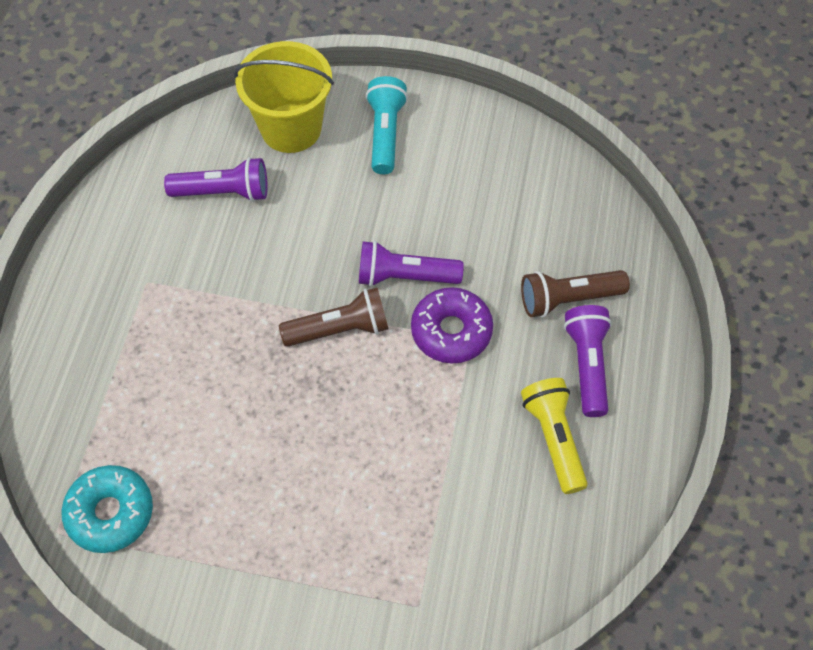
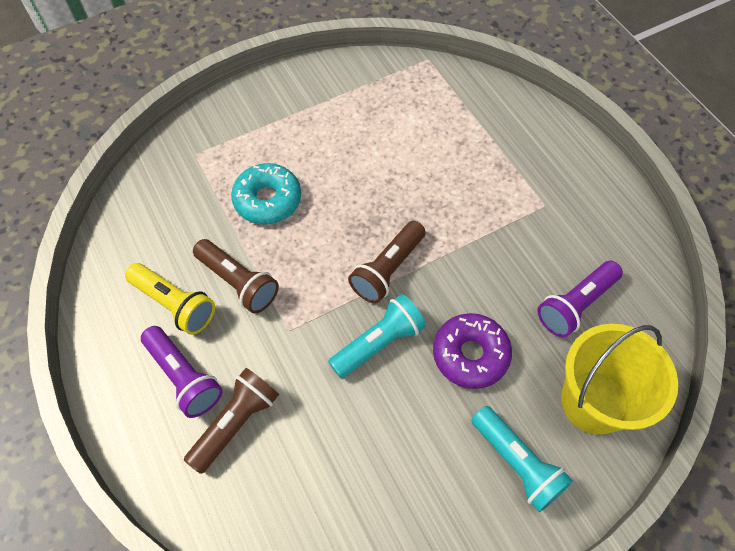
camera: 140 degrees right, 0 degrees up
turquoise donut [62,465,153,553] -> turquoise donut moved to [231,163,301,224]
purple flashlight [359,241,464,287] -> turquoise flashlight [328,294,426,378]
purple donut [411,287,493,363] -> purple donut moved to [433,313,512,389]
none -> brown flashlight [193,239,279,314]

